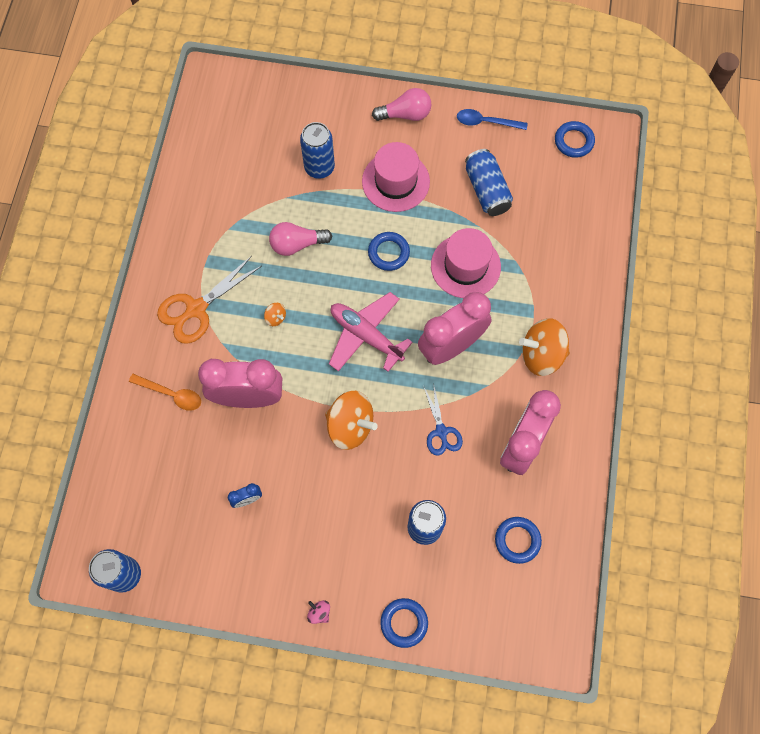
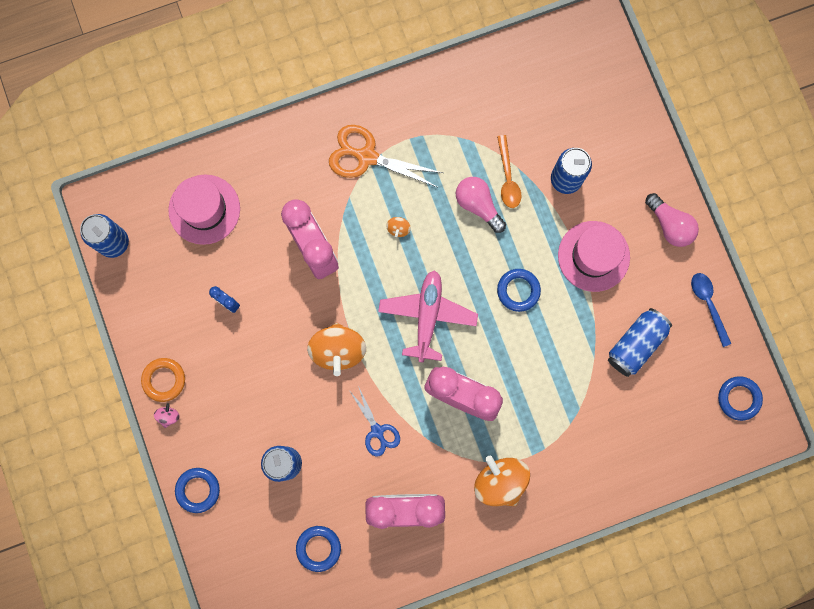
camera: 60 degrees right, 10 degrees up
orange spoon [129,374,201,411] -> orange spoon moved to [497,135,521,208]
blue scissors [424,387,463,456] -> blue scissors turned 75 degrees counterclockwise [350,386,400,457]
pink hat [431,228,501,298] -> pink hat moved to [168,174,240,245]
none -> orange ring [141,358,185,402]

